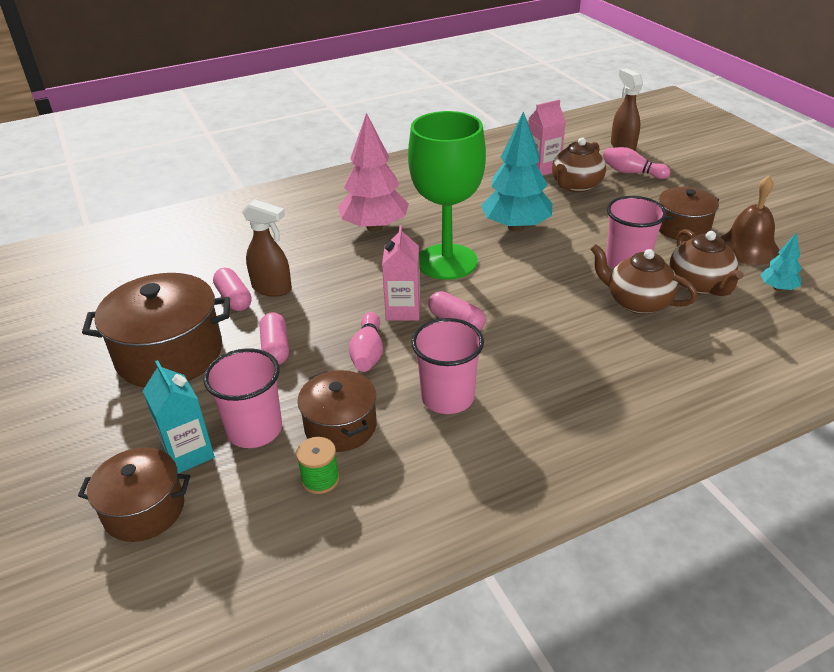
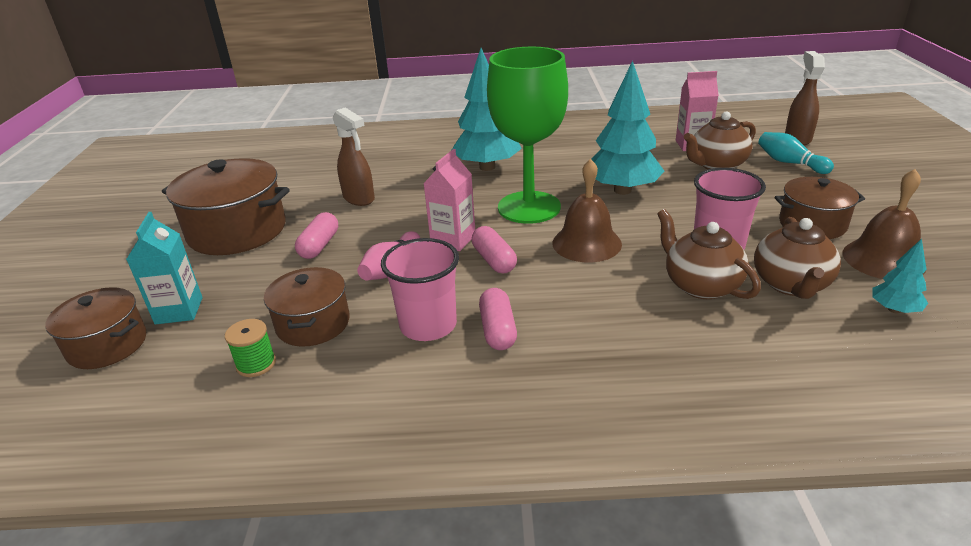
camera: 25 degrees right, 5 degrees down
pink cup [203,348,282,448] -> none
pink capsule [213,268,252,311] -> pink capsule moved to [479,288,517,350]
pink tree [338,113,409,232] -> turquoise tree [452,48,522,171]
pink bowling pin [603,147,671,179] -> turquoise bowling pin [758,132,834,174]
none -> brown bell [553,159,622,262]

